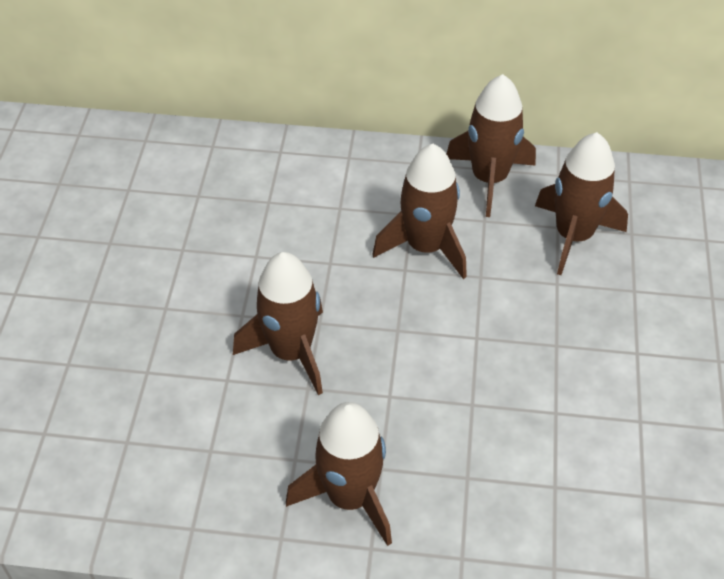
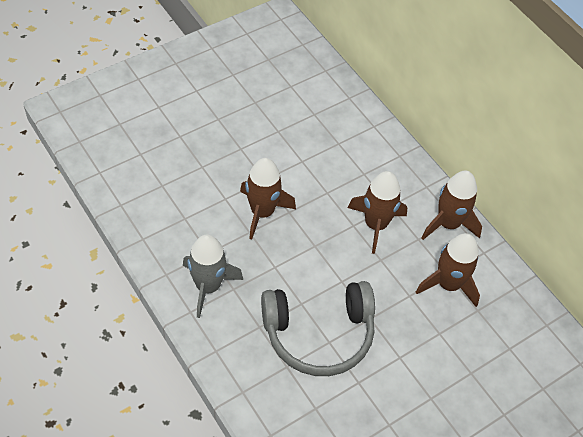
camera: 45 degrees right, 5 degrees up
brown rocket [286,402,392,546] -> grey rocket [183,235,243,318]
none -> grey headphones [261,281,375,376]

